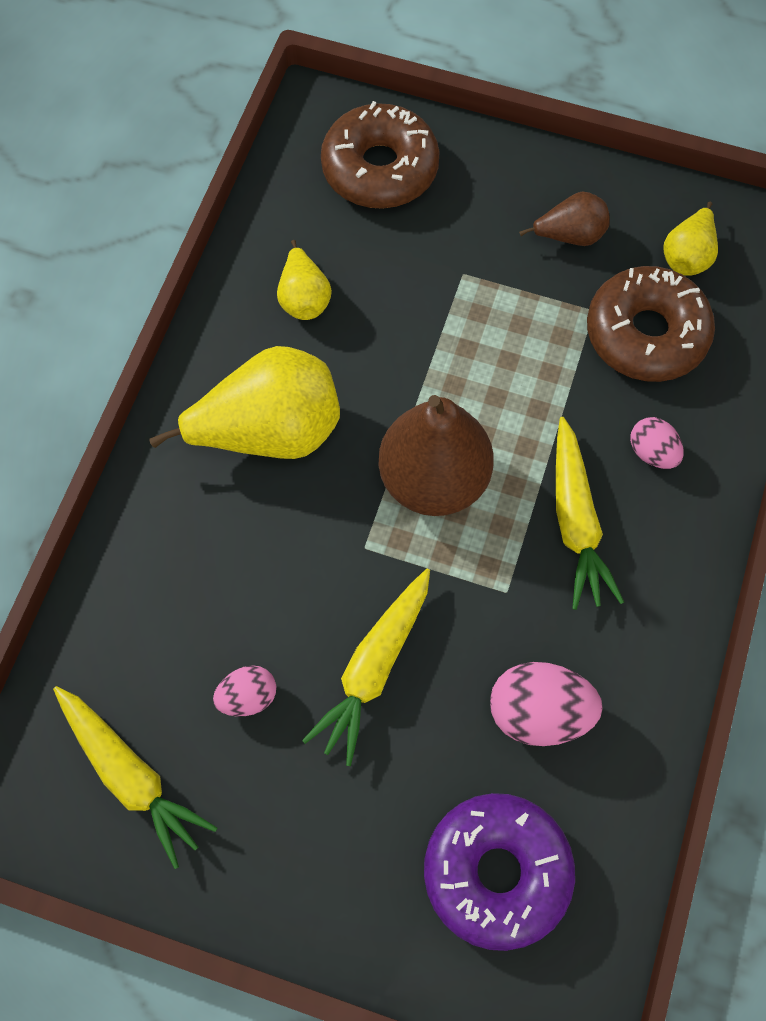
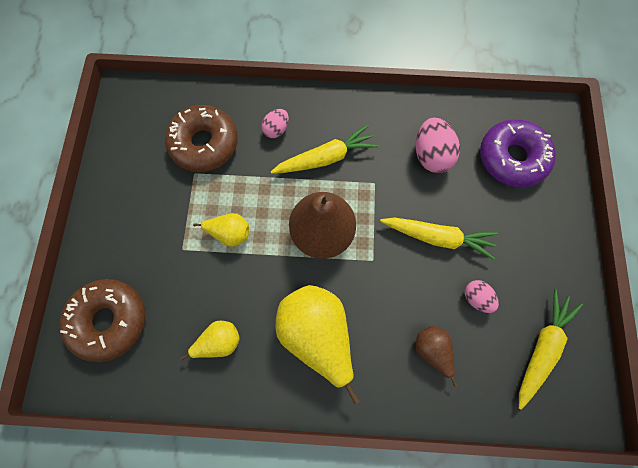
camera: 105 degrees left, 5 degrees up
brown pear [519,191,610,246] -> brown pear moved to [416,326,457,387]
yellow pear [664,202,718,276] -> yellow pear moved to [193,213,249,247]

